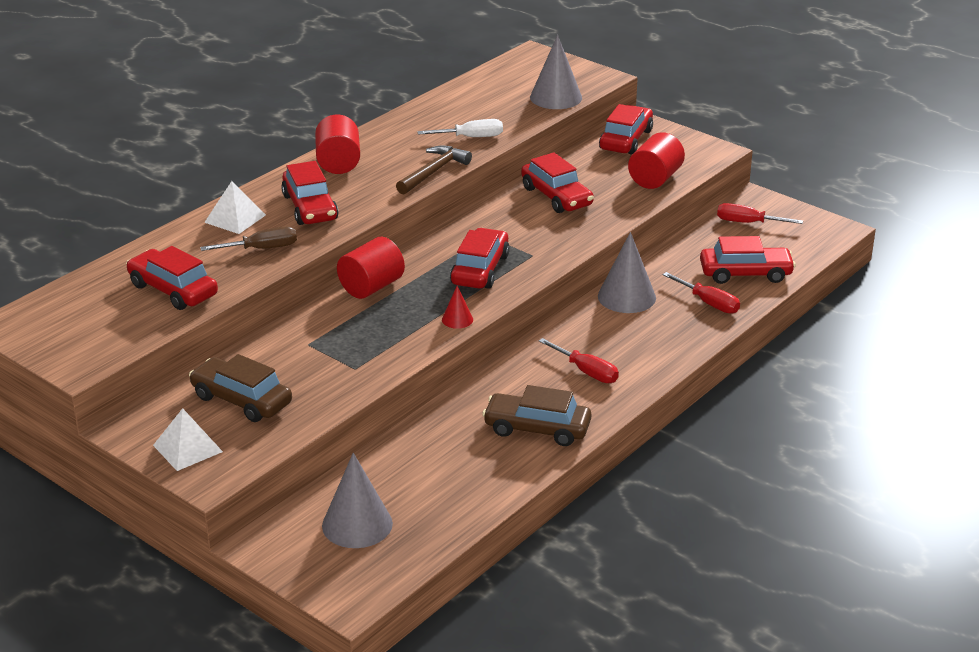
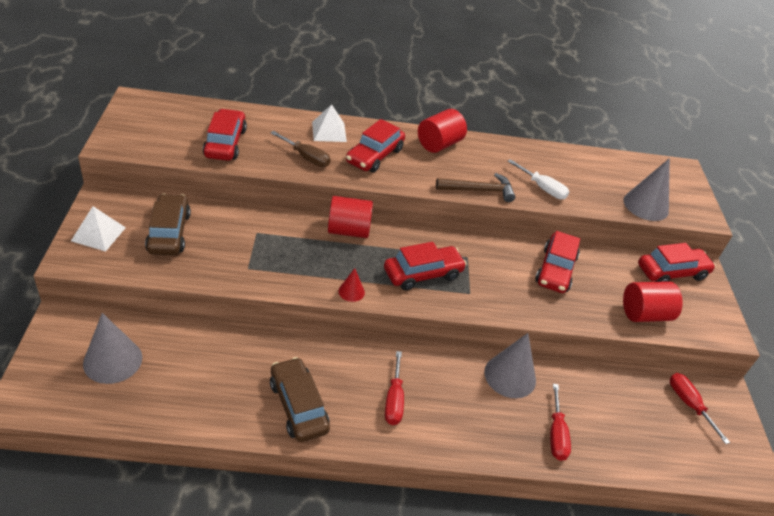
camera: 45 degrees right, 10 degrees up
red car [700,236,796,284] -> none

